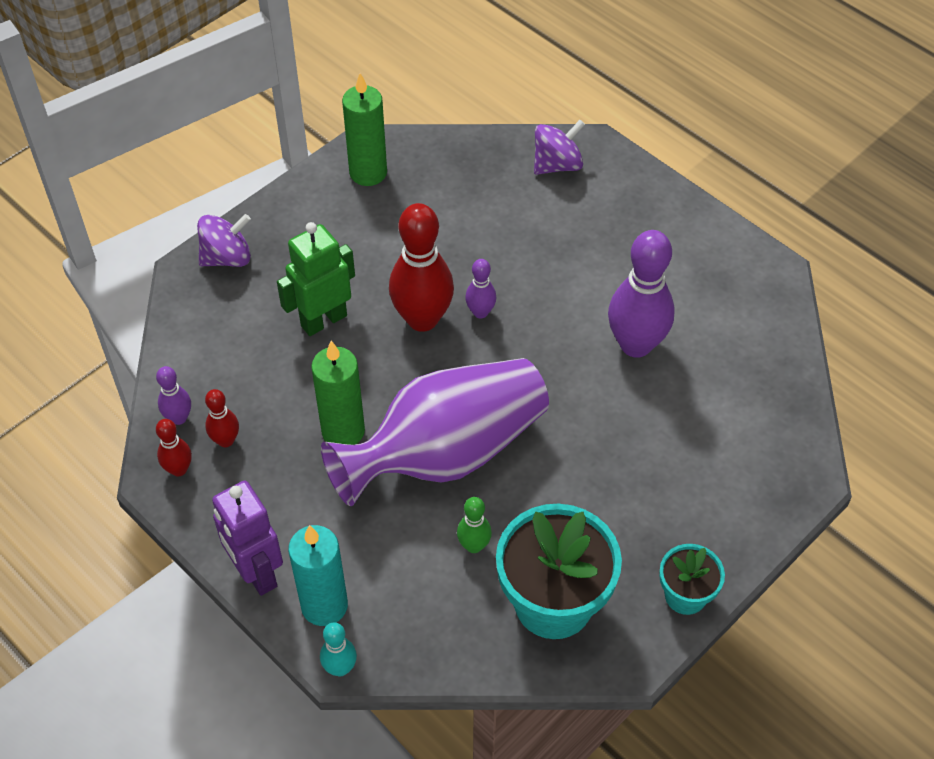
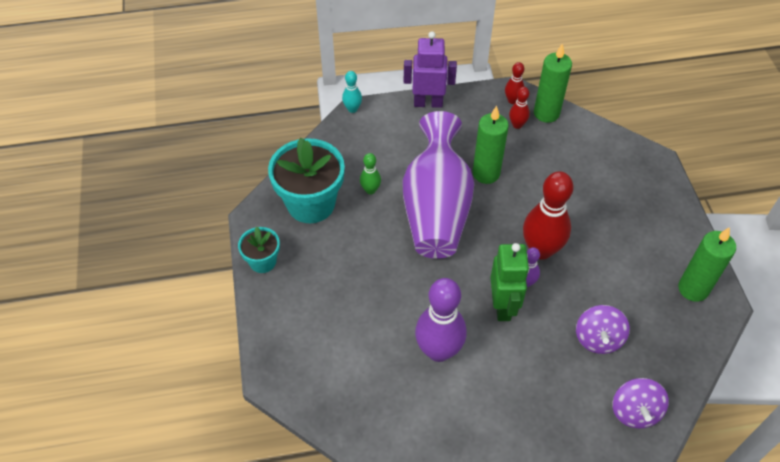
camera: 125 degrees right, 0 degrees up
purple bowling pin [156,366,191,425] -> green candle [534,43,572,123]
purple spinning top [197,214,251,267] -> purple spinning top moved to [576,305,630,354]
green robot [277,222,355,336] -> green robot moved to [490,243,529,321]
turquoise candle [288,525,348,626] -> none

